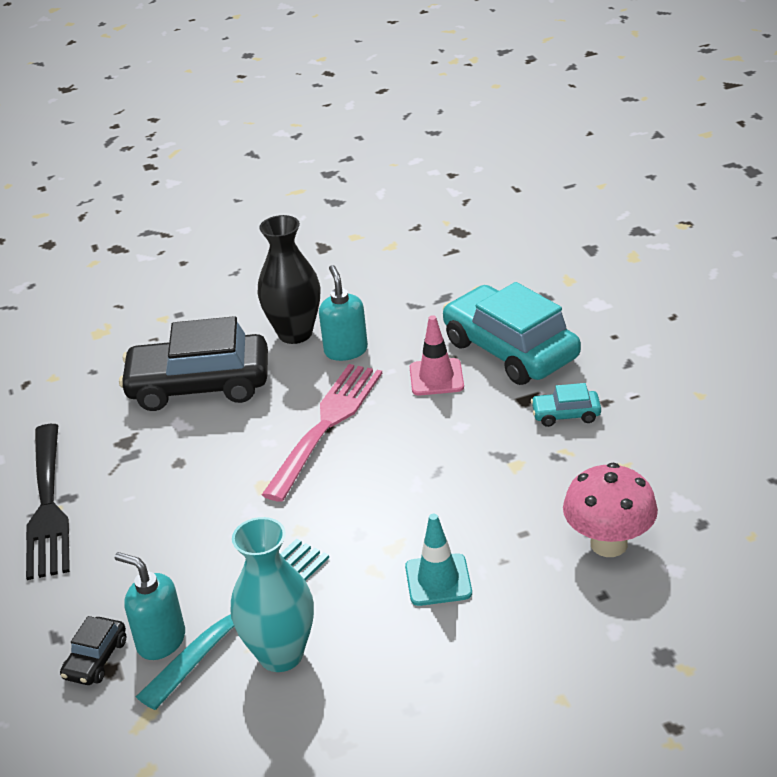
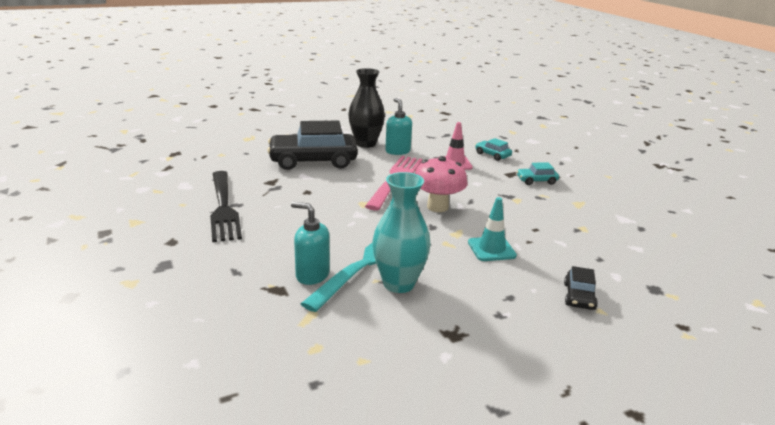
camera: 10 degrees left, 10 degrees down
black car [60,616,126,685] -> black car moved to [564,266,598,310]
turquoise car [443,282,581,385] -> turquoise car [475,138,512,161], size x0.44
pink mushroom [563,463,658,557] -> pink mushroom moved to [415,156,467,212]

